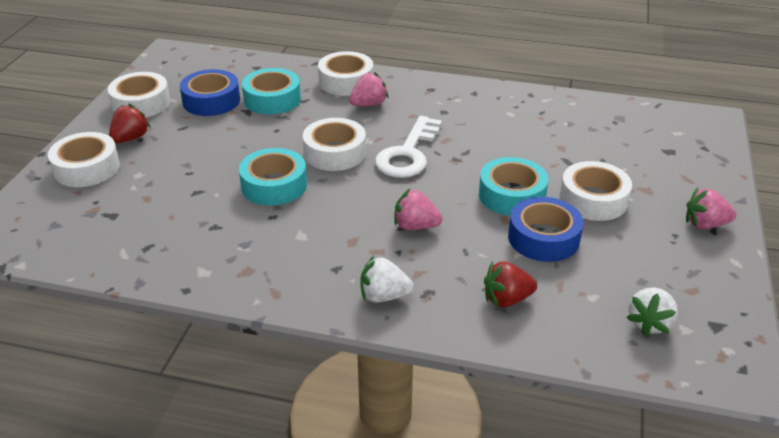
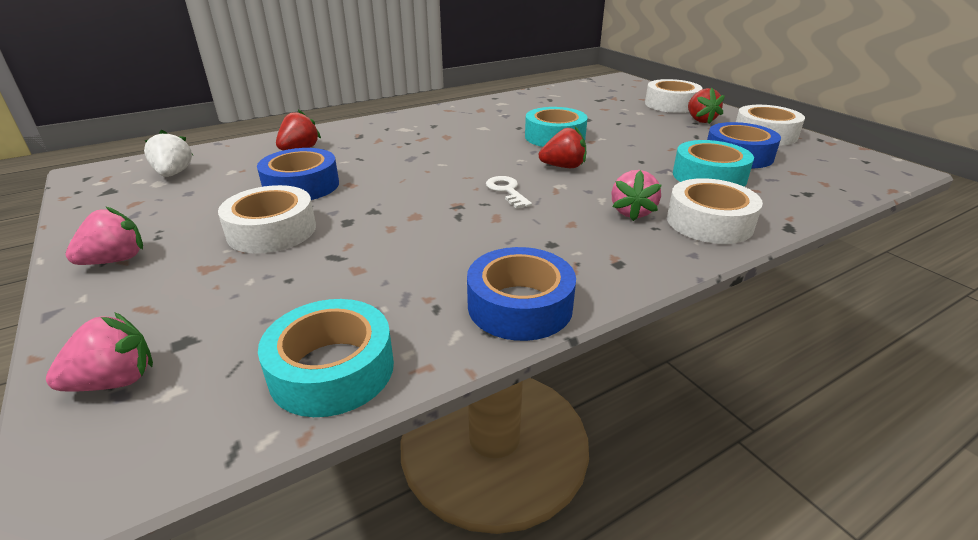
camera: 135 degrees right, 5 degrees down
white tape [303,118,366,171] -> red strawberry [539,127,586,168]
white strawberry [360,256,414,302] -> none
white key [375,116,442,178] -> white key [486,176,532,209], size x0.54
pink strawberry [394,189,442,230] -> pink strawberry moved to [46,312,153,392]
turquoise tape [479,157,548,216] -> turquoise tape moved to [258,299,394,417]
none -> blue tape [467,247,576,341]

